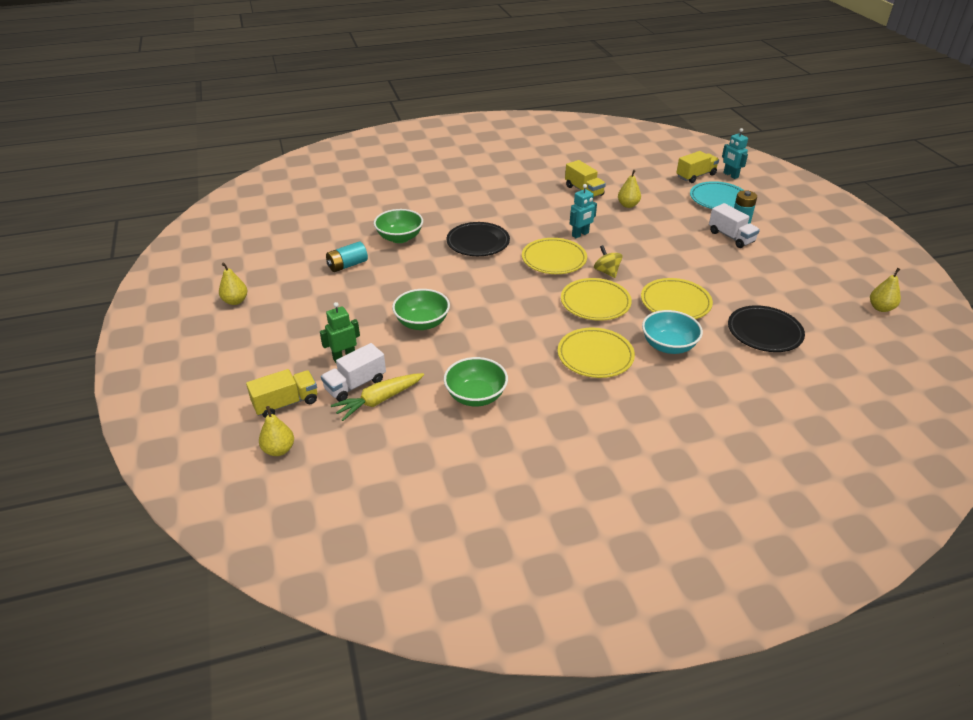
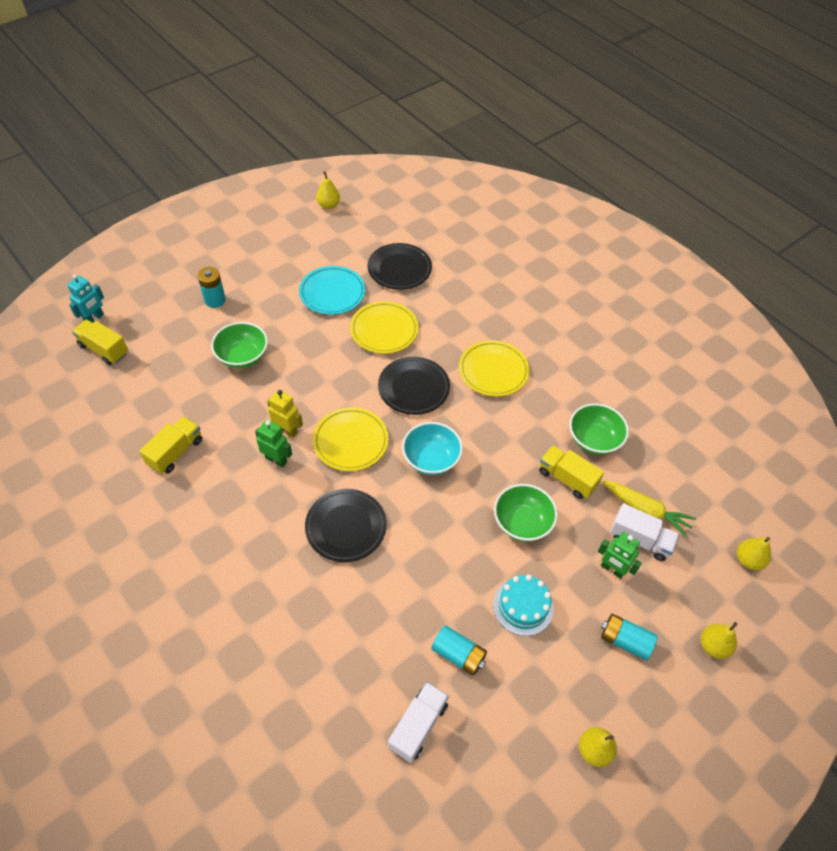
camera: 115 degrees left, 15 degrees up
yellow truck [246,369,317,418] -> yellow truck moved to [539,445,604,499]
green bowl [374,209,423,243] -> green bowl moved to [211,322,268,368]
yellow plate [561,278,632,321] -> black plate [378,357,450,415]
turquoise robot [570,184,597,238] -> yellow robot [267,390,303,438]
yellow spinning top [594,245,623,278] -> none
yellow pear [618,170,641,208] -> yellow pear moved to [701,622,738,659]
turquoise bowl [642,310,703,354] -> turquoise bowl moved to [402,422,463,475]
turquoise plate [690,181,743,209] -> turquoise plate moved to [299,266,365,315]
white truck [709,203,760,248] -> white truck moved to [388,682,449,763]
none -> green robot [255,420,292,468]
none -> turquoise cake [493,575,554,636]
none -> turquoise battery [601,614,658,660]

